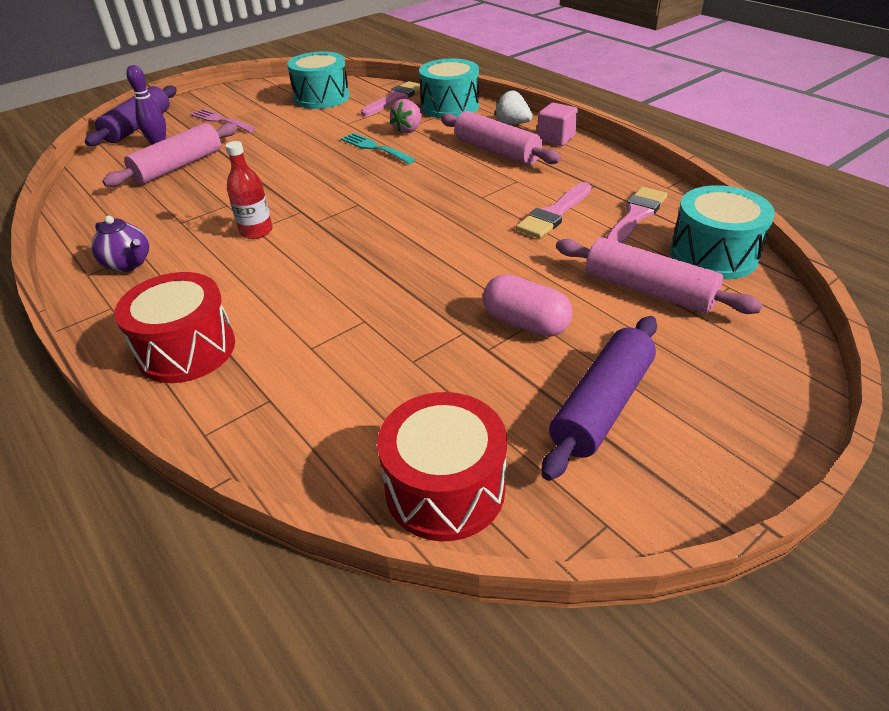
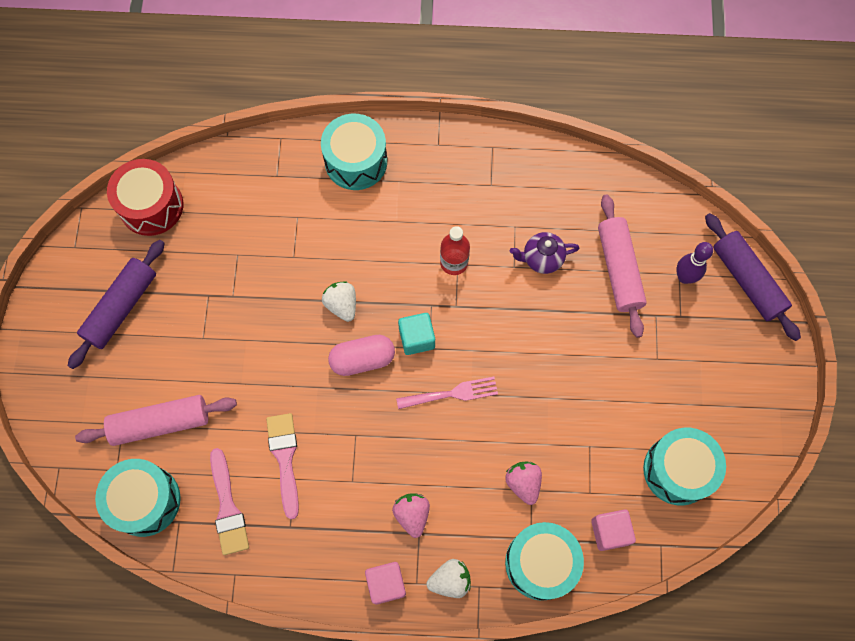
camera: 130 degrees right, 30 degrees up
purple teapot [91,216,149,272] -> purple teapot moved to [510,232,579,274]
red drum [114,272,235,383] -> turquoise drum [321,114,387,190]
pink fork [190,109,256,132] -> pink fork moved to [396,377,498,409]
turquoise fork [341,133,416,164] -> none
pink brush [361,81,420,116] -> pink cube [591,509,636,551]
pink rolling pin [440,111,561,165] -> pink strawberry [392,493,430,538]
pink capsule [483,274,572,337] -> pink capsule moved to [328,335,395,376]
purple rolling pin [541,316,657,481] -> purple rolling pin turned 45 degrees clockwise [68,240,165,369]
none -> white strawberry [322,281,356,322]
none -> turquoise cube [398,313,435,355]

